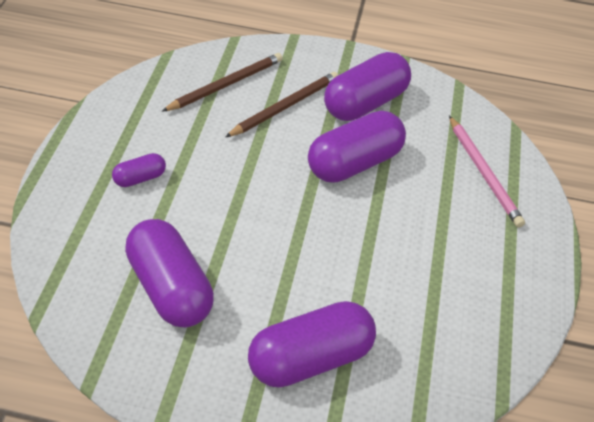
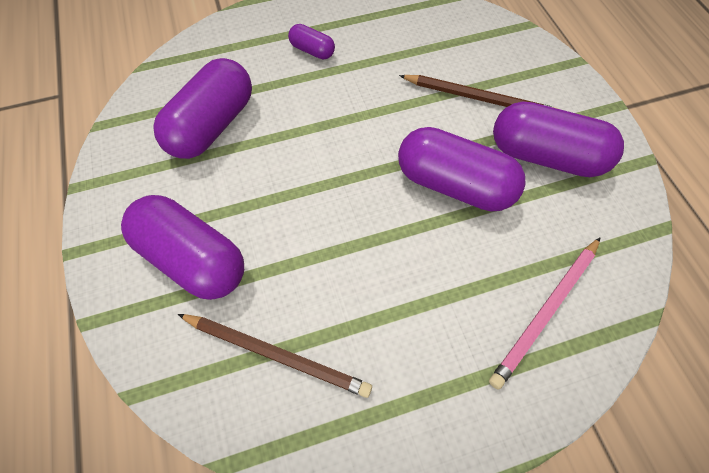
camera: 65 degrees right, 15 degrees up
brown pencil [162,53,283,112] -> brown pencil moved to [178,314,372,398]

